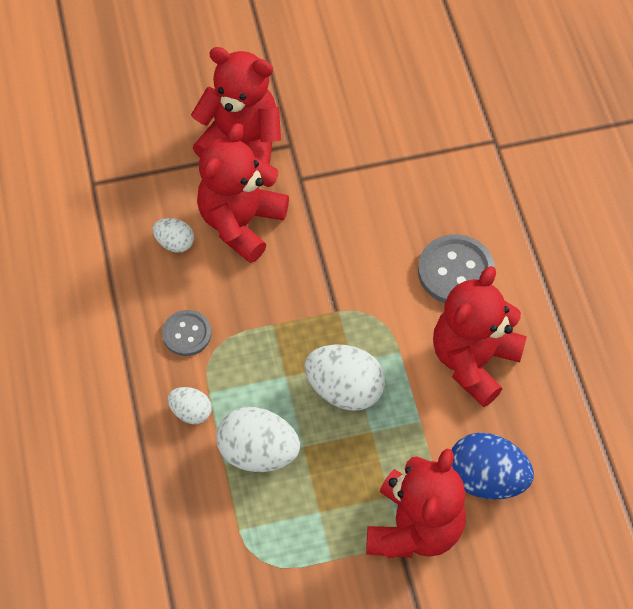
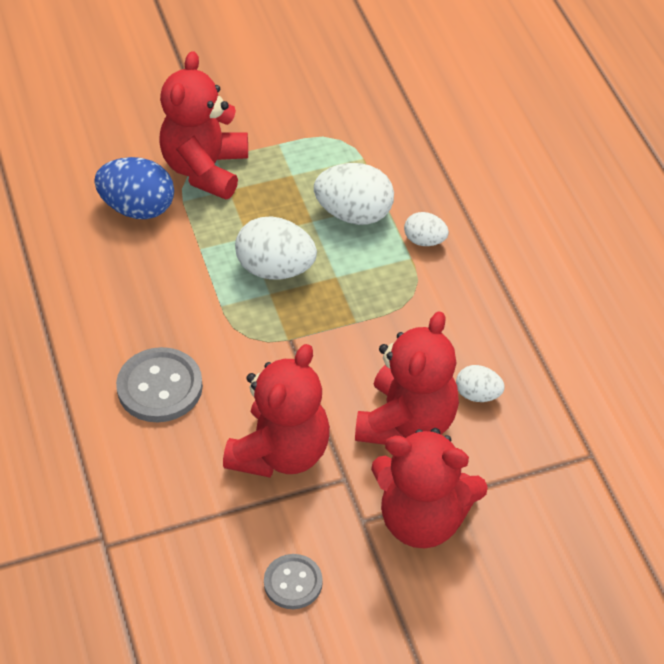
camera: 175 degrees right, 10 degrees down
grey button [162,310,211,356] -> grey button moved to [264,554,323,609]
red teddy bear [433,266,527,407] -> red teddy bear moved to [223,344,330,478]

